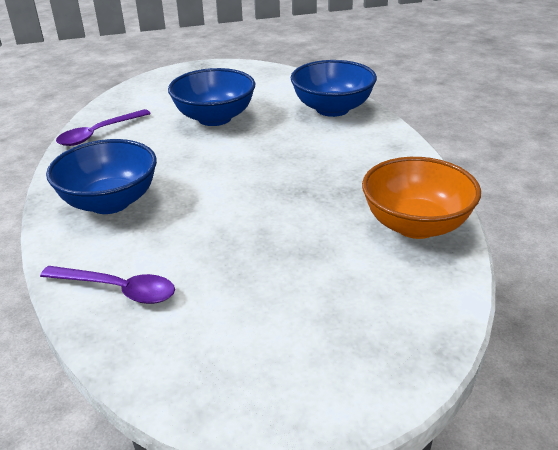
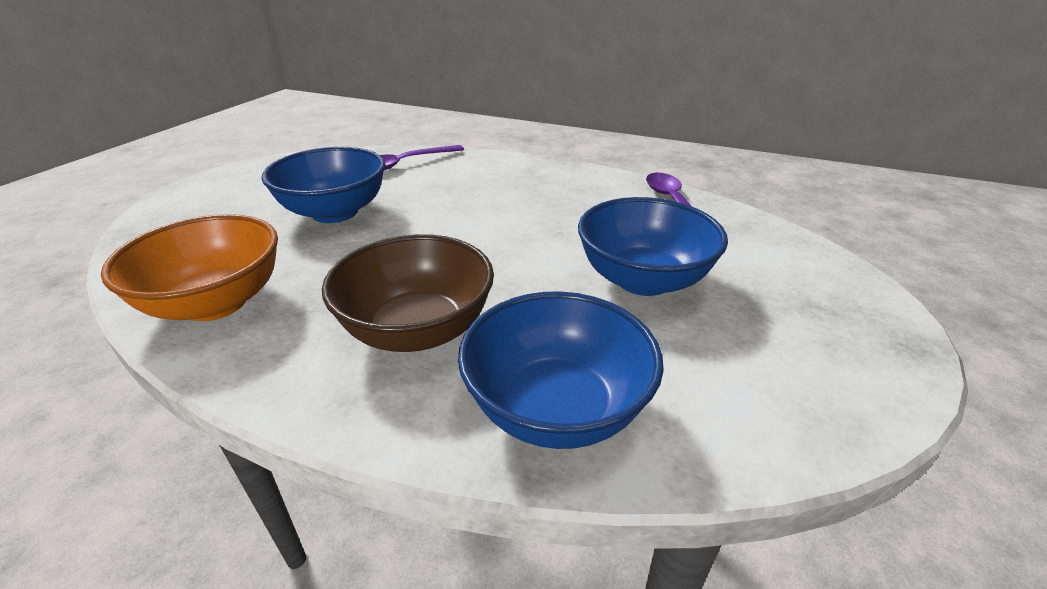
camera: 125 degrees right, 0 degrees up
blue bowl [46,139,157,214] -> blue bowl moved to [262,147,385,223]
none -> brown bowl [322,234,494,352]

